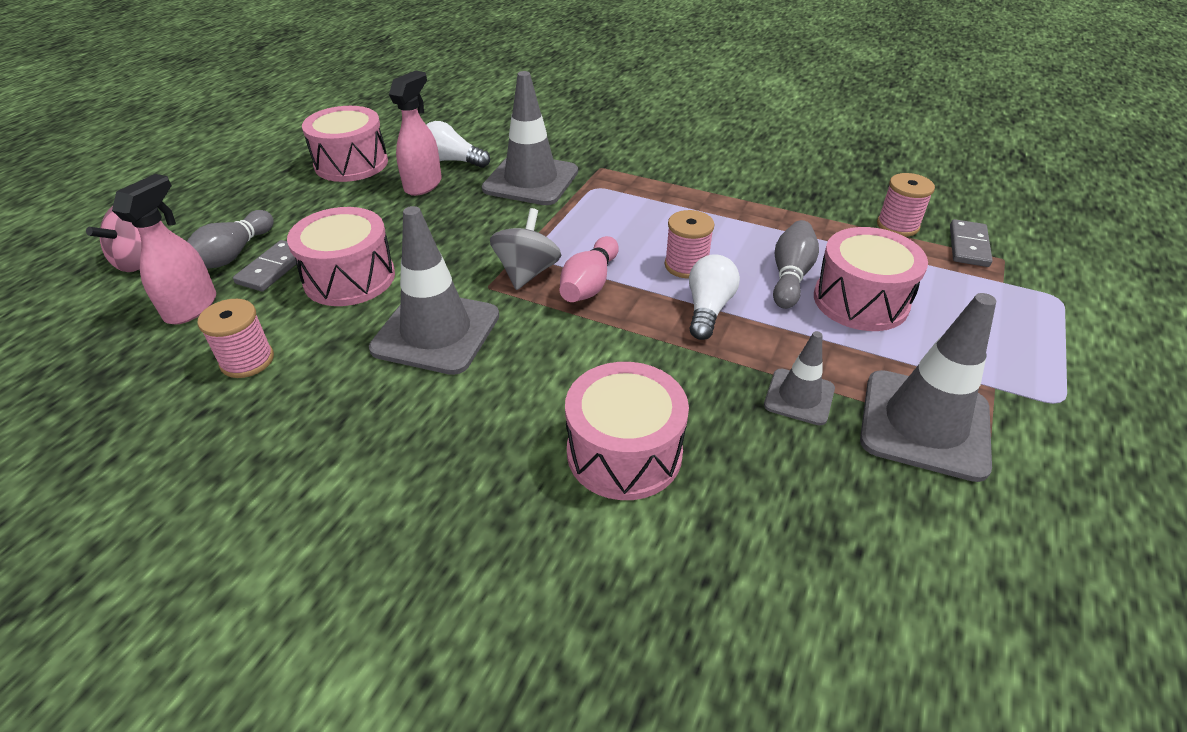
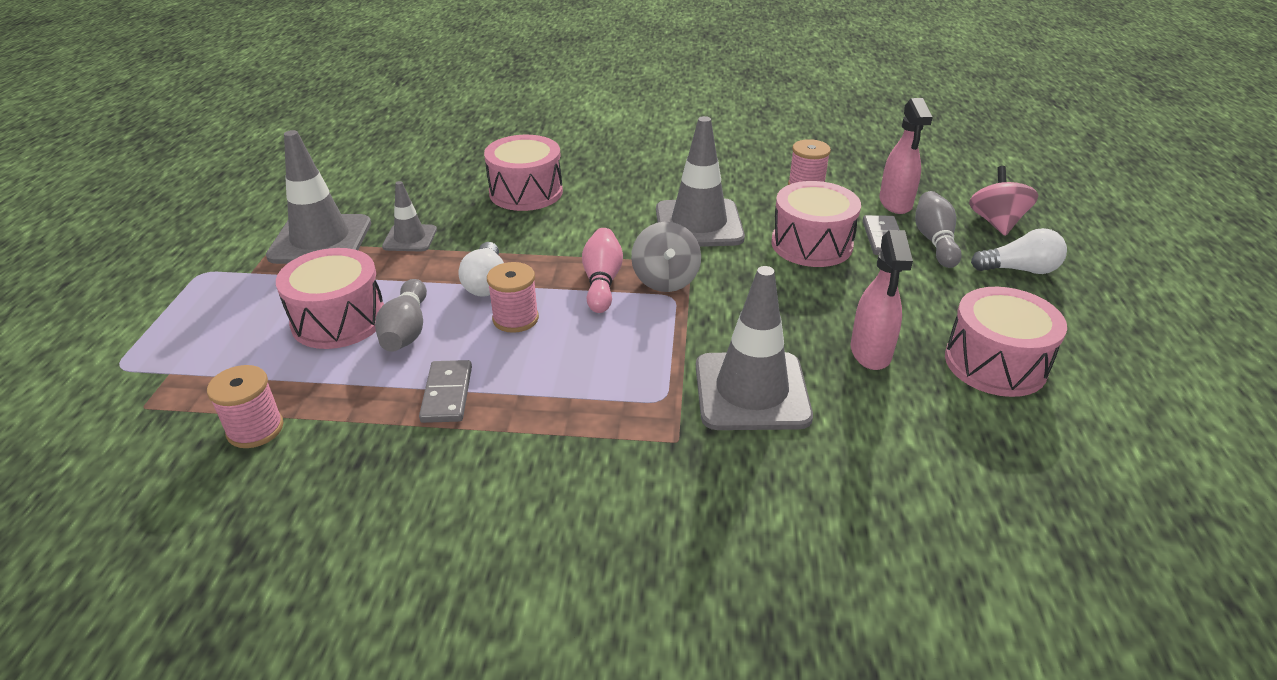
camera: 160 degrees right, 5 degrees down
white light bulb [426,121,490,168] -> white light bulb moved to [971,228,1067,274]
grey domino [950,219,993,267] -> grey domino moved to [419,360,472,423]

